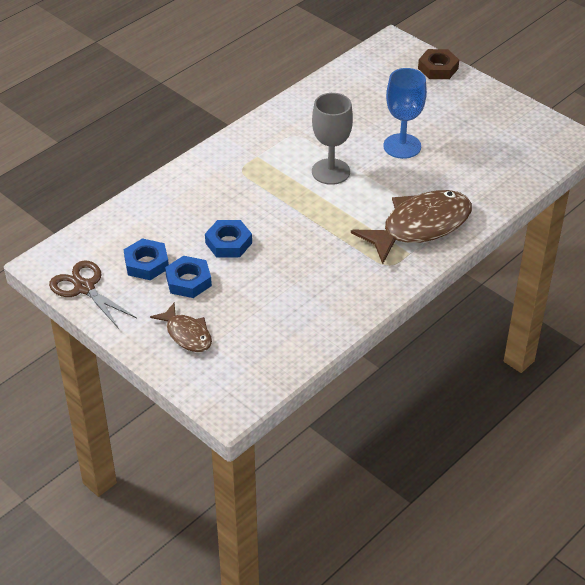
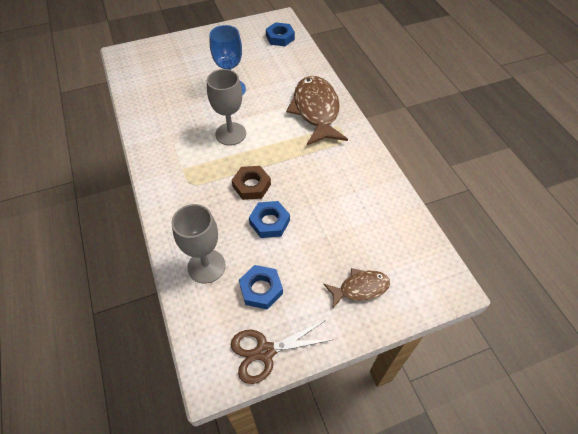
camera: 65 degrees left, 10 degrees up
blue nut [165,256,212,298] -> blue nut moved to [266,22,295,46]
brown nut [418,49,459,79] -> brown nut moved to [232,166,271,200]
none -> grey goblet [171,204,226,284]

